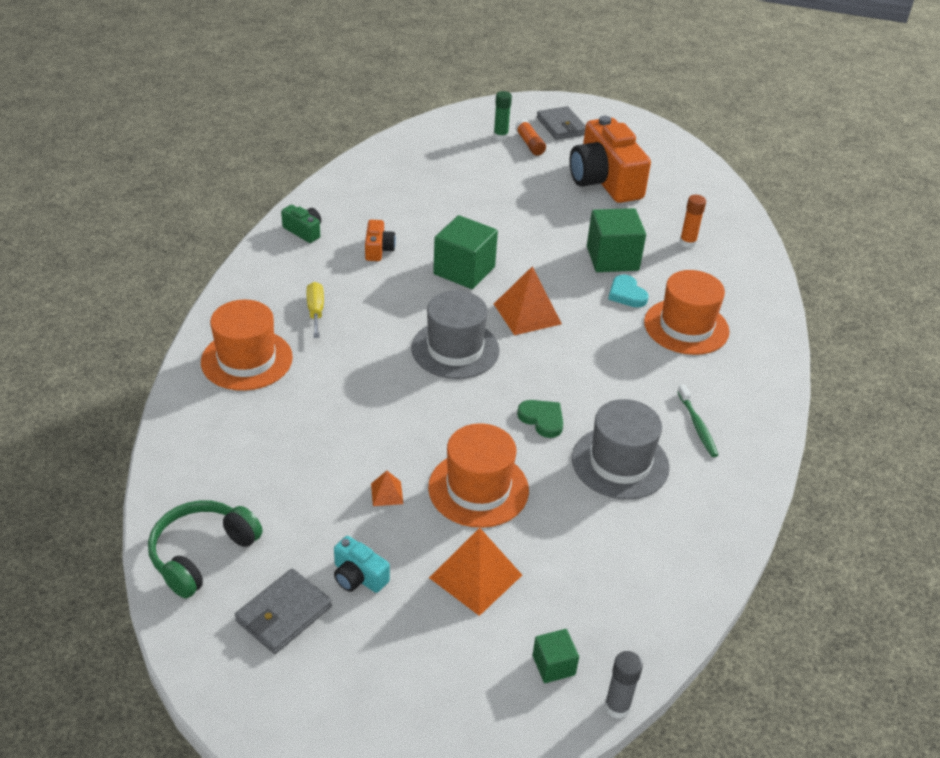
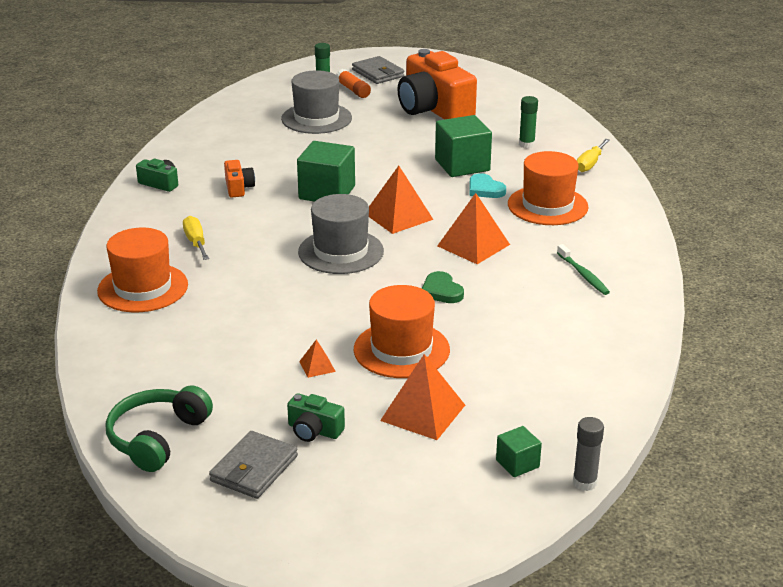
camera: 10 degrees left, 10 degrees down
turquoise camera [334,536,390,593] -> green camera [287,393,345,442]
green heart [517,400,563,438] -> green heart turned 150 degrees counterclockwise [422,271,464,303]
grey hat [572,399,670,500] -> grey hat moved to [281,70,352,134]
orange glue stick [679,195,706,248] -> green glue stick [519,96,538,148]
none -> orange pyramid [437,193,510,264]
none -> yellow screwdriver [577,139,610,172]

